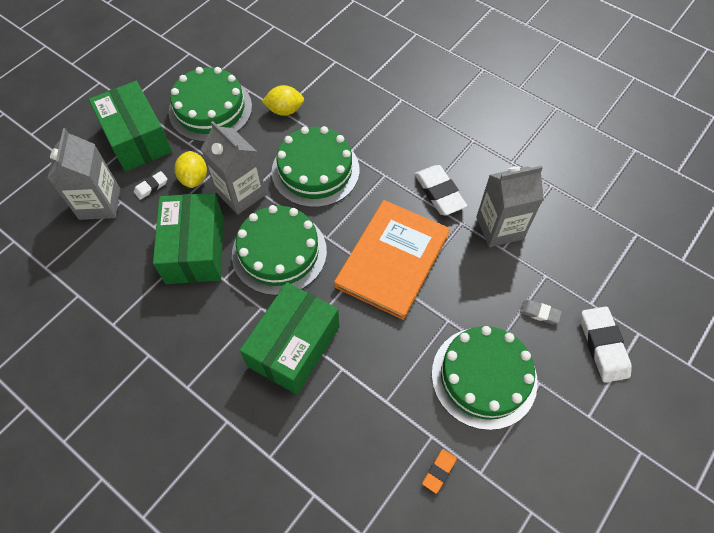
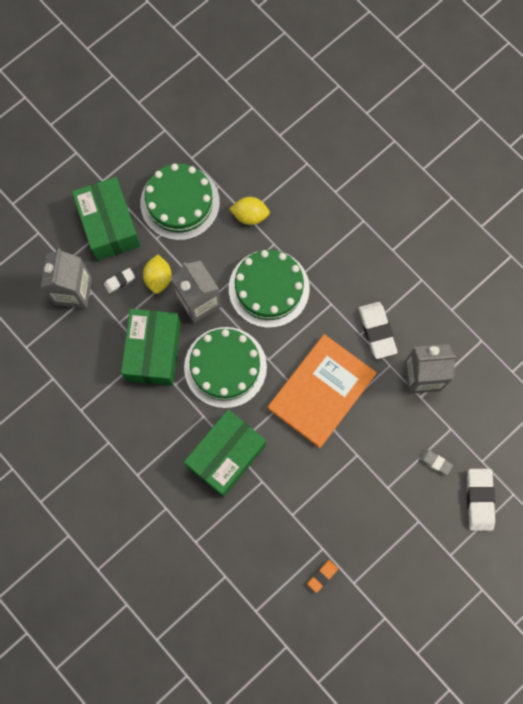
camera: 10 degrees right, 15 degrees up
green cake [432,326,538,430] -> none

